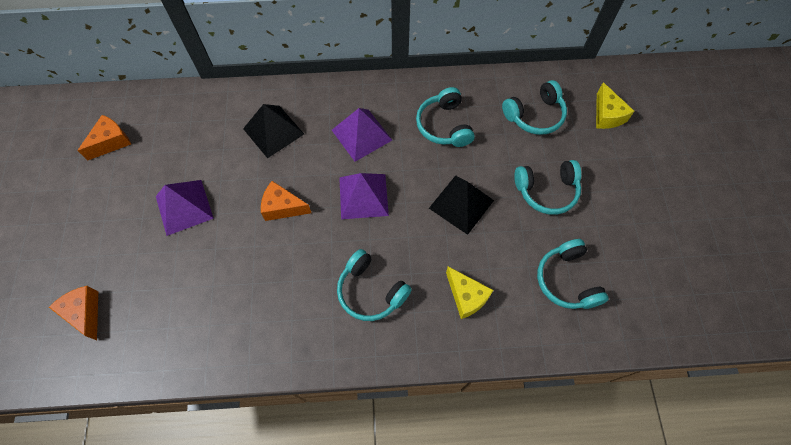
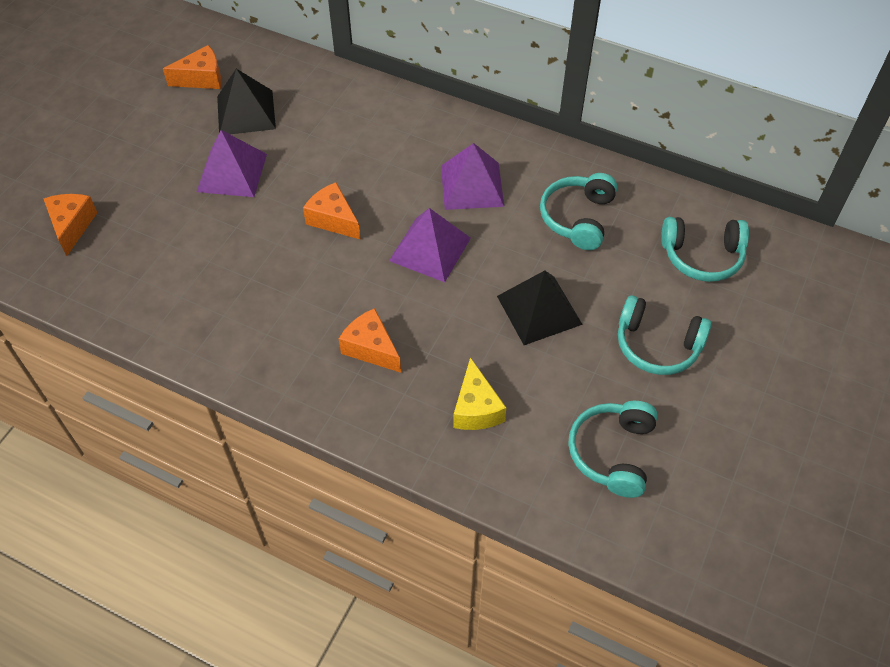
camera: 30 degrees right, 10 degrees down
black pyramid [243,104,304,158] -> black pyramid moved to [217,69,276,134]
turquoise headphones [337,249,412,321] -> orange cheese [339,308,401,373]
yellow cheese [596,82,634,129] -> none

